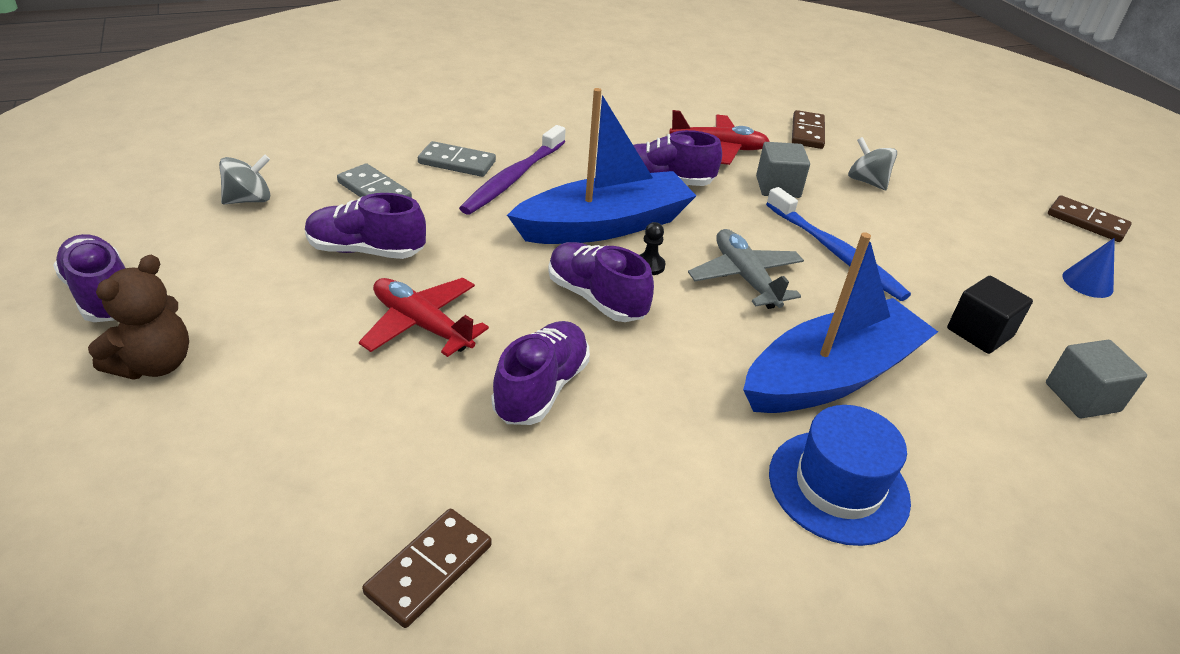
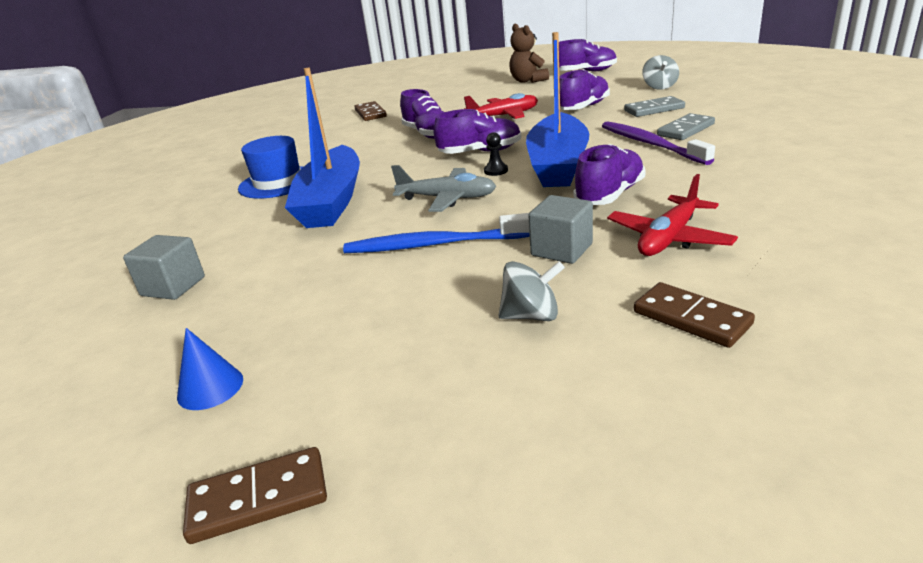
camera: 130 degrees right, 10 degrees down
black cube [947,276,1033,354] -> none

